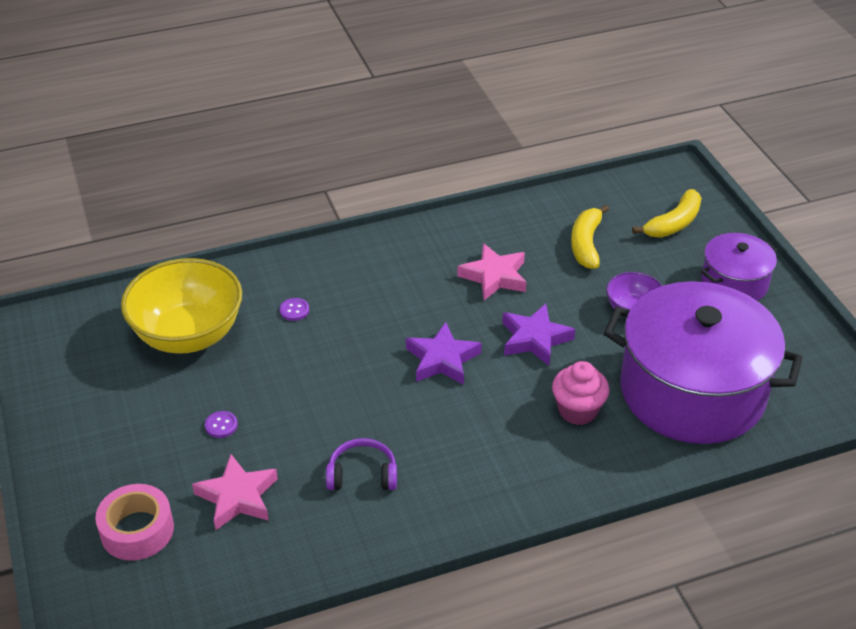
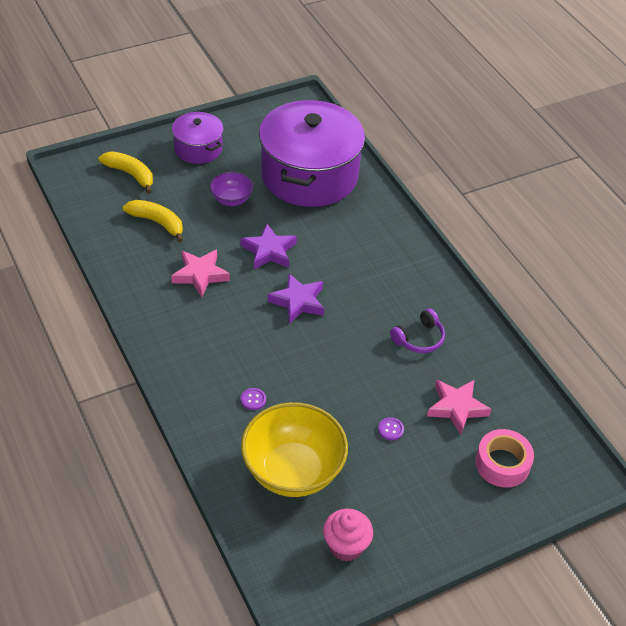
camera: 100 degrees left, 5 degrees up
purple headphones [326,438,397,490] -> purple headphones turned 120 degrees counterclockwise [390,308,445,353]
pink cupcake [552,361,610,425] -> pink cupcake moved to [323,509,373,561]
yellow banana [571,205,609,269] -> yellow banana turned 150 degrees counterclockwise [123,200,183,242]

